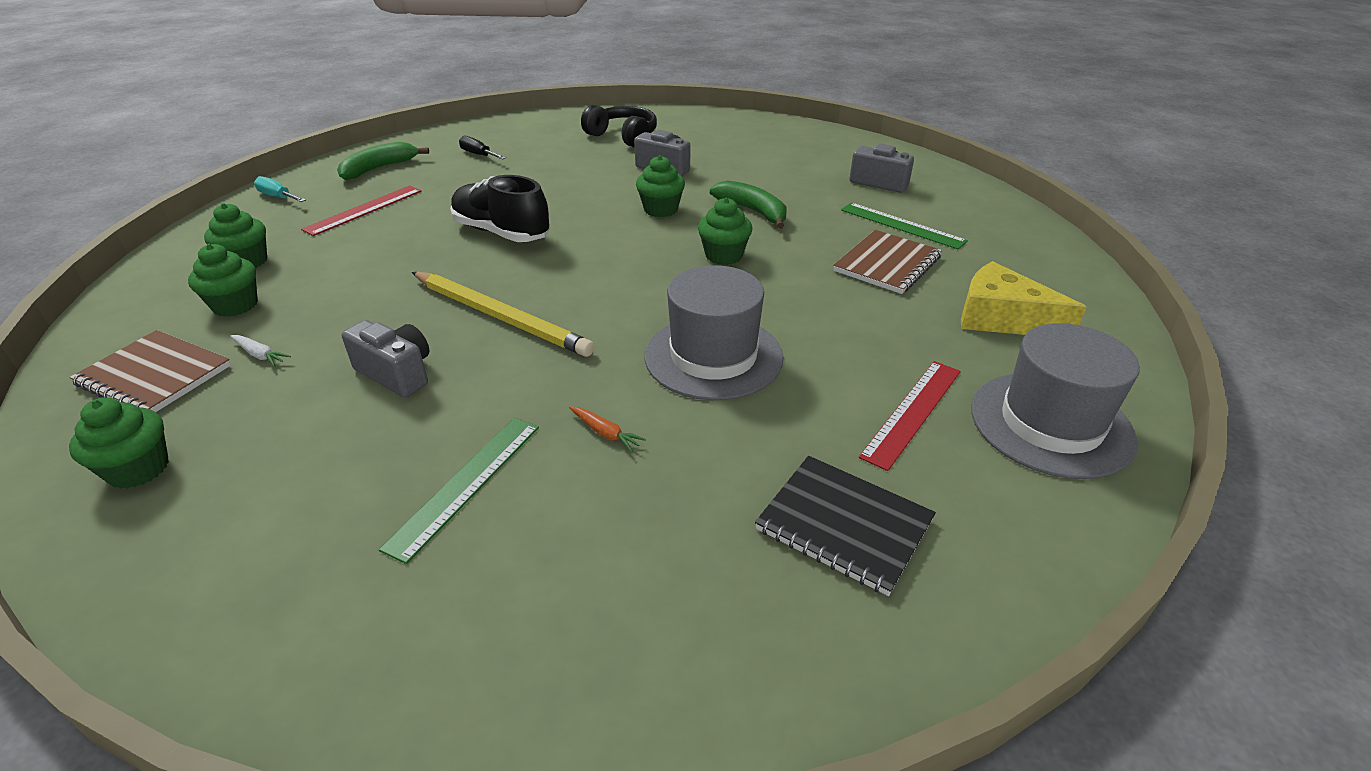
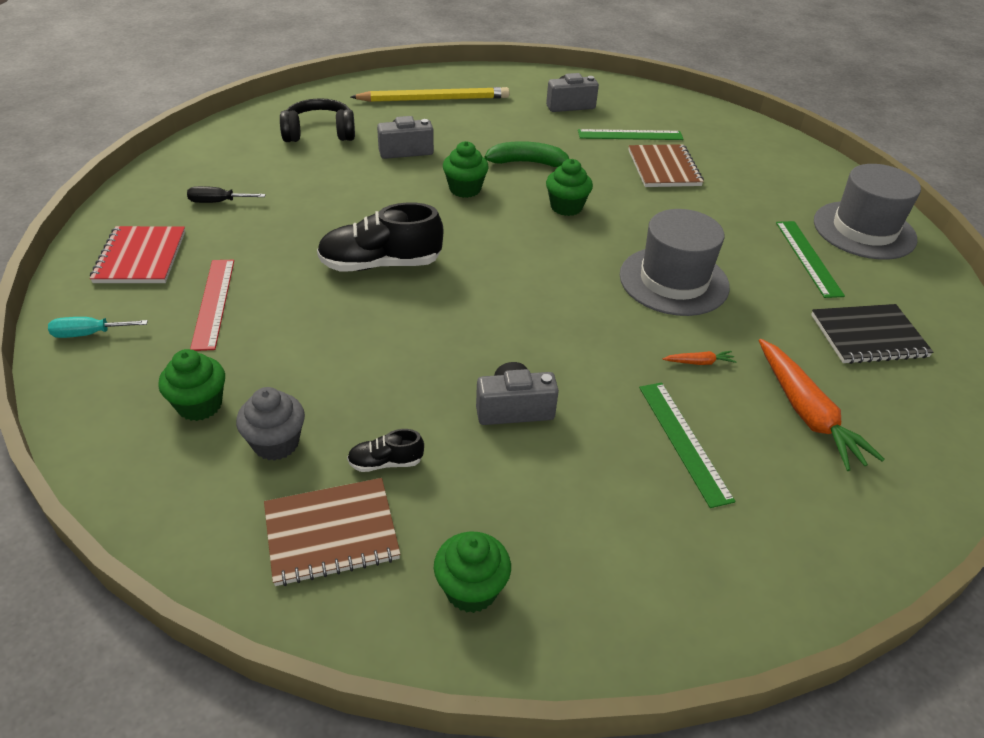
camera: 45 degrees left, 5 degrees up
green cupcake [188,244,258,317] -> grey cupcake [236,387,305,461]
white carrot [230,335,291,366] -> black shoe [347,429,424,472]
green banana [337,142,429,180] -> red notebook [90,226,185,283]
yellow pencil [412,272,594,357] -> yellow pencil moved to [351,87,509,102]
red ruler [859,361,961,471] -> green ruler [776,221,845,298]
yellow cheese [961,261,1086,335] -> none
none -> orange carrot [759,339,885,471]

